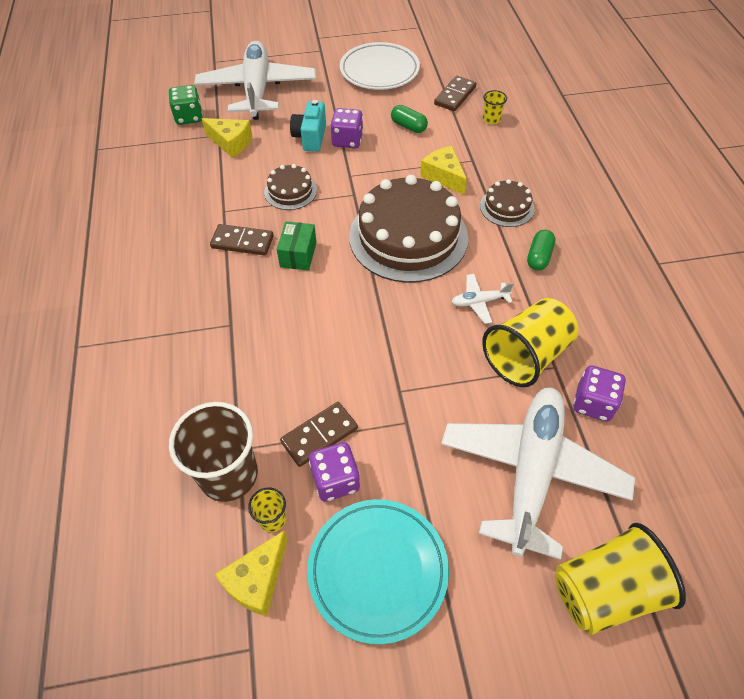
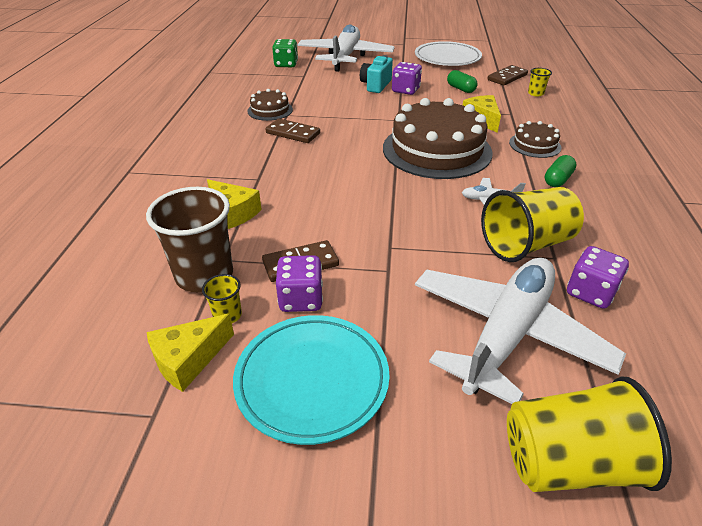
camera: 15 degrees right, 15 degrees down
yellow cheese [201,118,252,158] -> yellow cheese moved to [207,179,262,229]
brown cake [264,164,317,210] -> brown cake moved to [247,89,293,121]
green box [277,221,317,271] -> none

